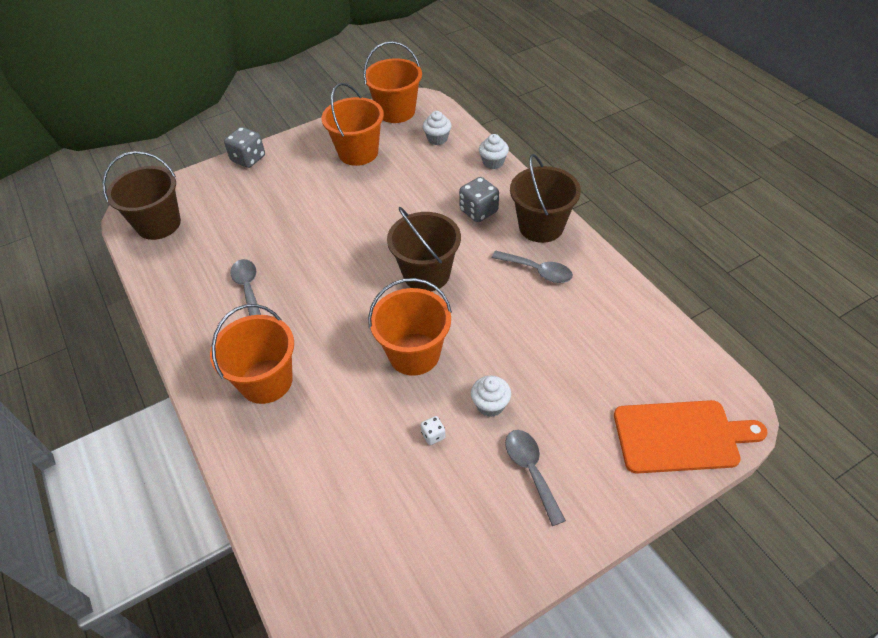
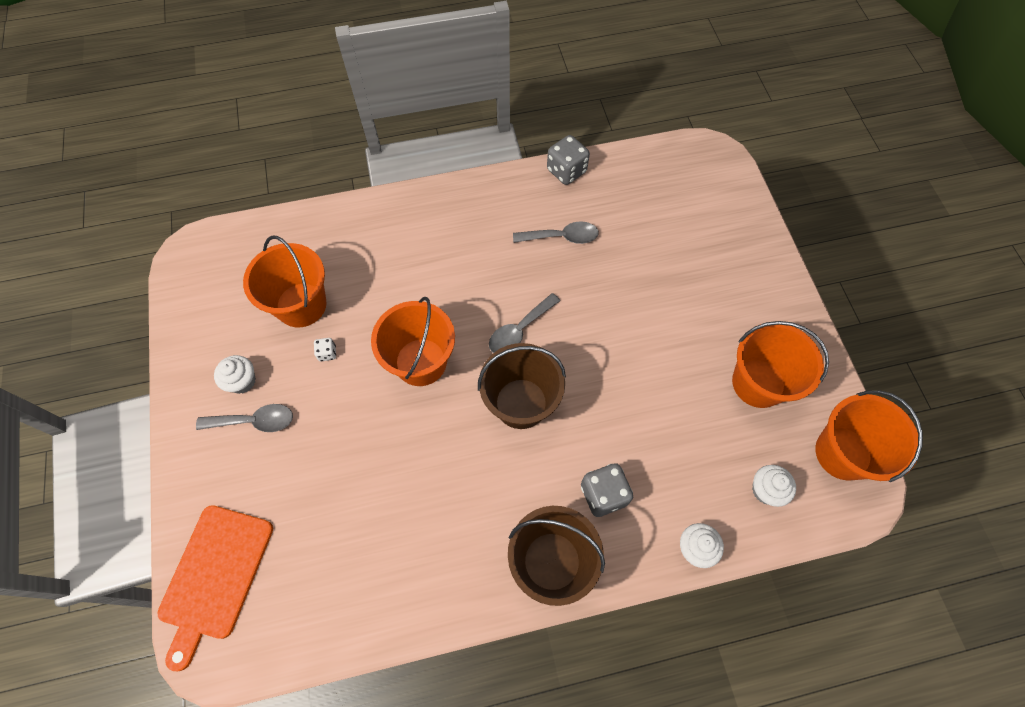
camera: 105 degrees right, 15 degrees up
brown bucket [102,151,181,240] -> none
orange bucket [210,304,294,404] -> orange bucket moved to [243,236,326,327]
grey dice [224,127,265,168] -> grey dice moved to [547,135,590,185]
white cupcake [471,376,511,417] -> white cupcake moved to [214,355,256,394]
grey spoon [492,251,573,283] -> grey spoon moved to [489,293,560,353]

